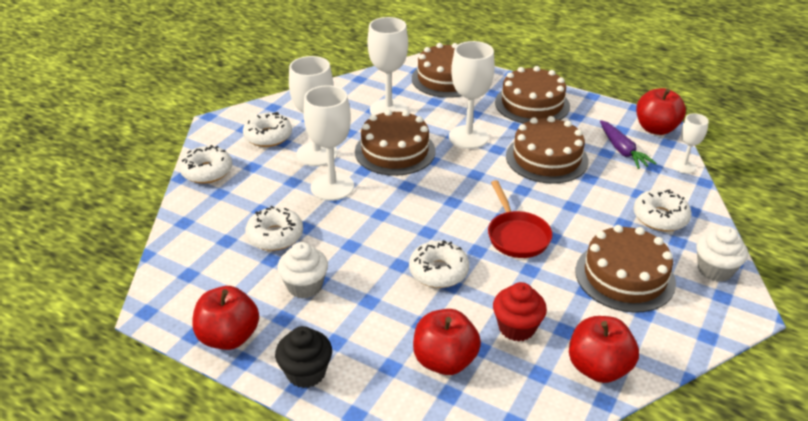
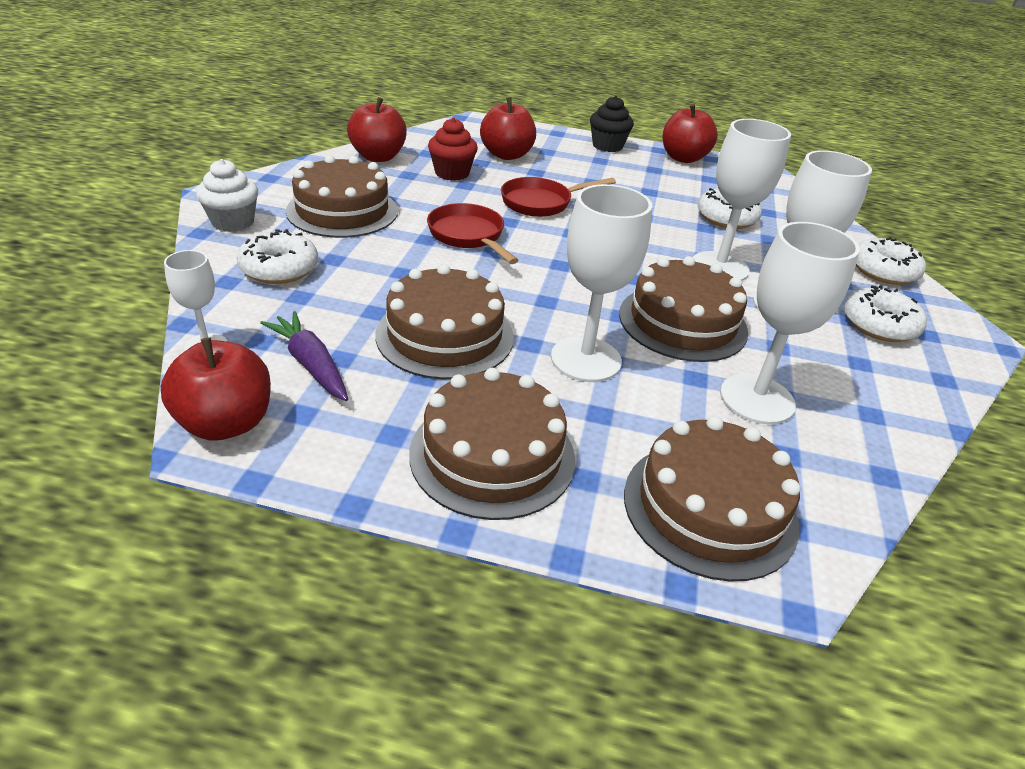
camera: 160 degrees right, 0 degrees up
white cupcake [277,242,328,299] -> none
white donut [409,240,469,288] -> red pan [501,177,616,217]

